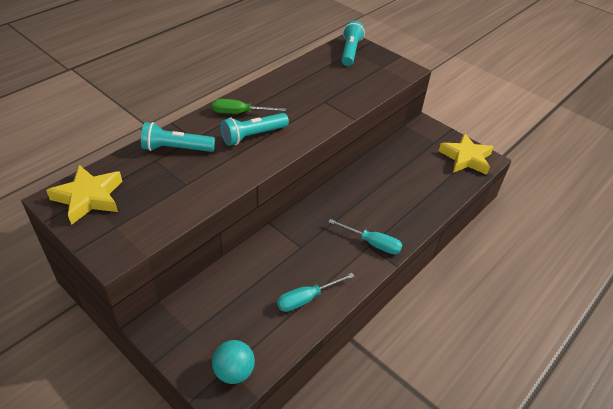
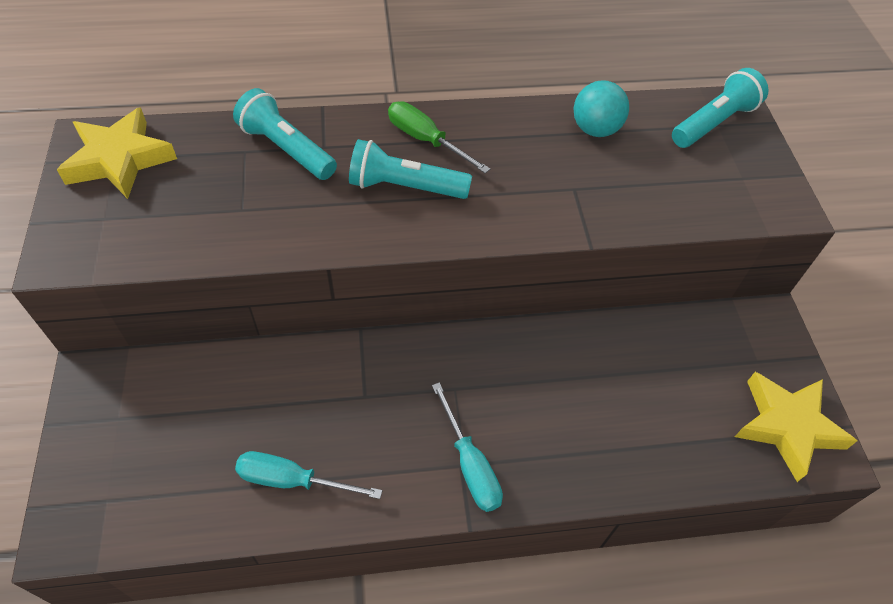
camera: 40 degrees right, 10 degrees up
turquoise ball [212,340,255,384] -> turquoise ball moved to [574,80,629,137]

